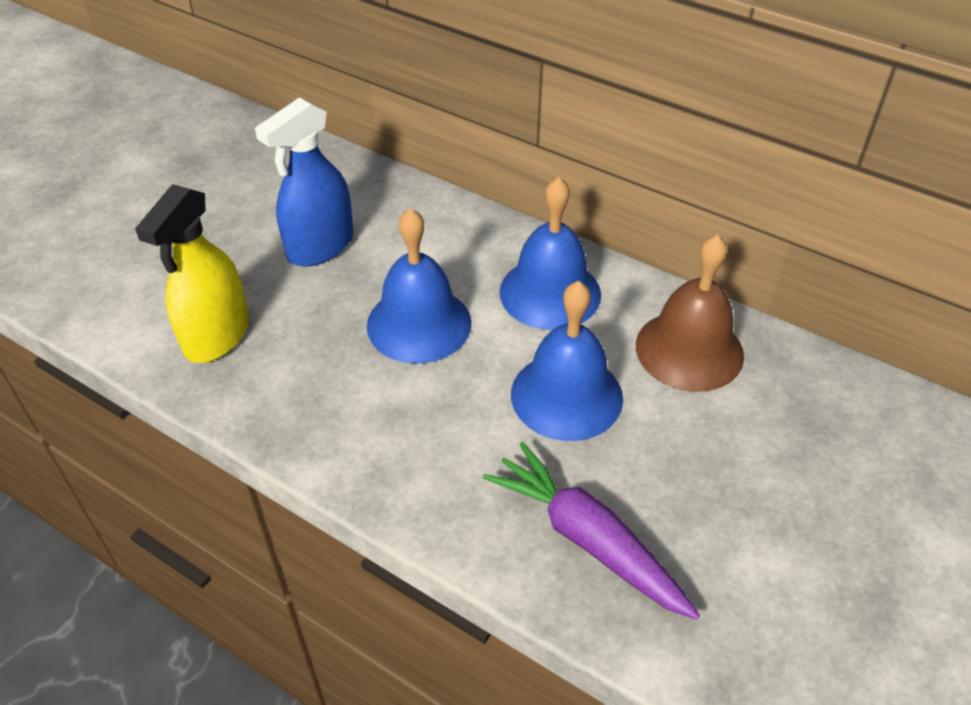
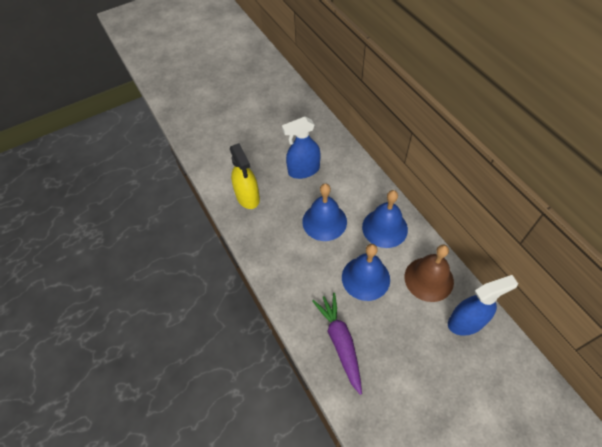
camera: 30 degrees right, 10 degrees up
yellow spray bottle [135,184,249,363] -> yellow spray bottle turned 75 degrees counterclockwise [230,144,260,209]
none -> blue spray bottle [448,275,518,336]

